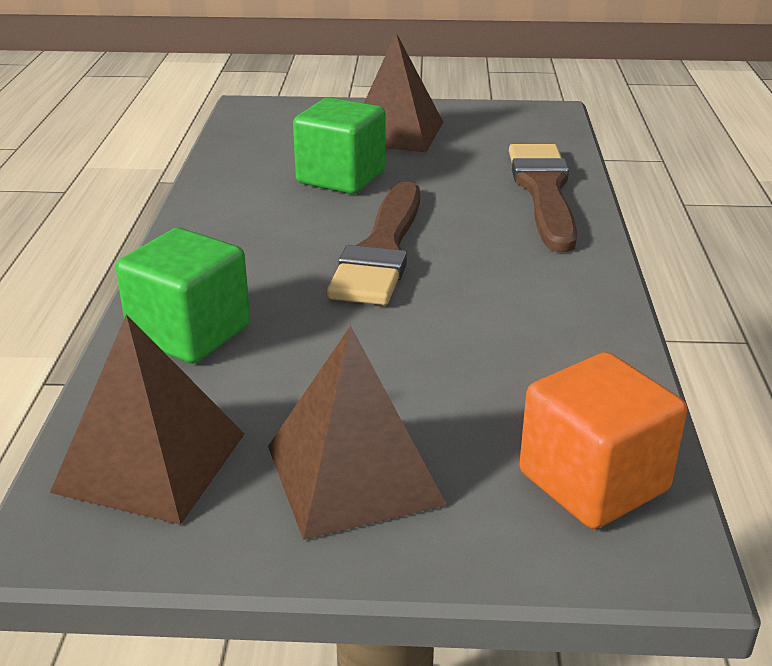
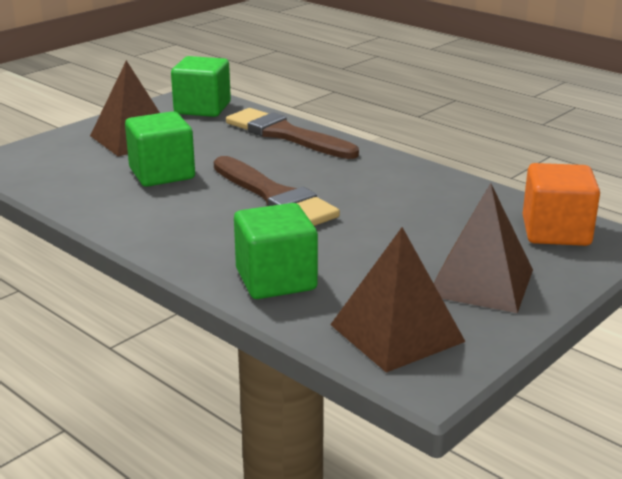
camera: 50 degrees left, 5 degrees down
none -> green cube [171,56,231,117]

